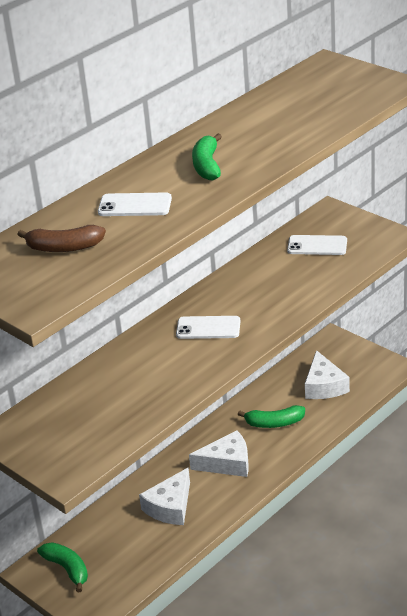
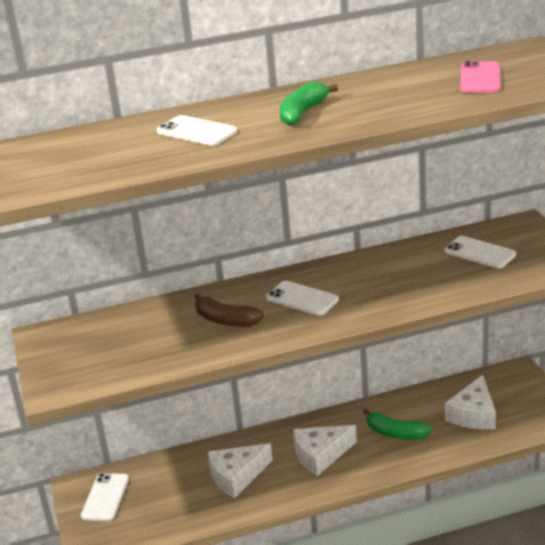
camera: 30 degrees right, 5 degrees down
brown banana [17,225,106,252] -> brown banana moved to [194,293,264,327]
green banana [37,542,88,593] -> white phone [81,473,129,521]
white cheese [189,430,249,477] -> white cheese turned 135 degrees clockwise [293,425,357,476]
none -> pink phone [460,61,501,93]

